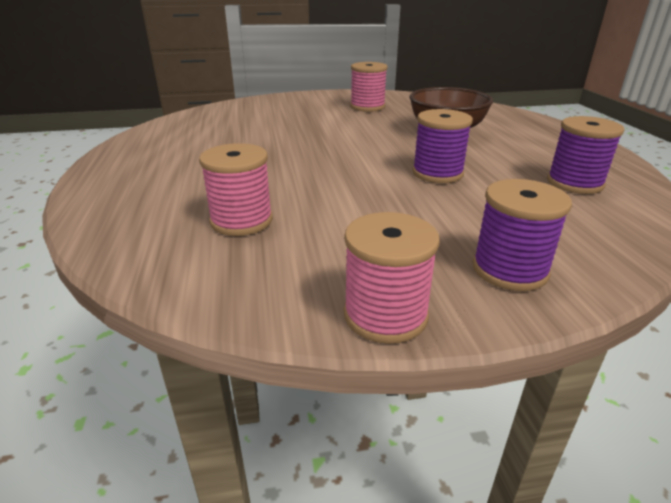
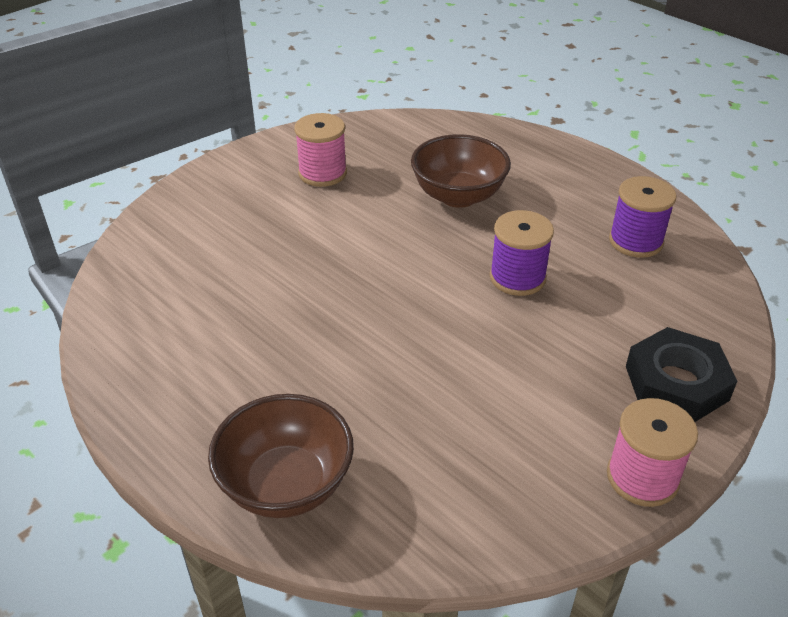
camera: 35 degrees left, 10 degrees up
pink spool [199,143,273,236] -> none
purple spool [472,179,572,291] -> black nut [626,327,737,422]
none -> brown bowl [208,394,354,518]

